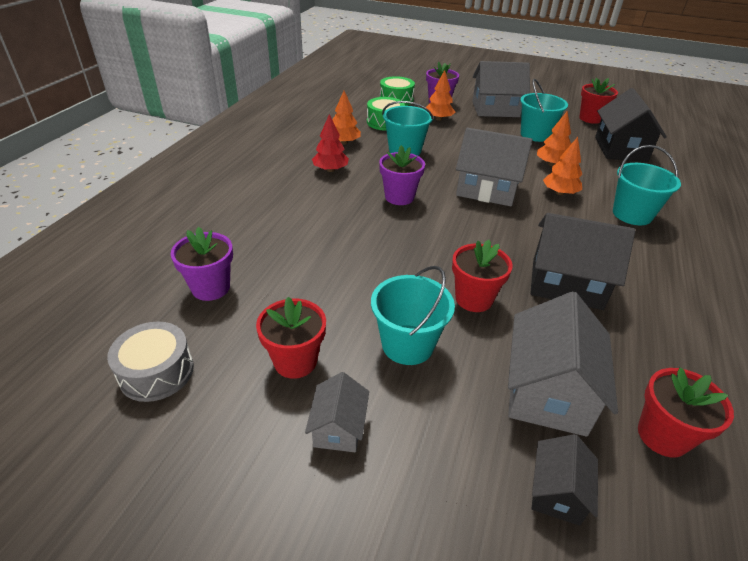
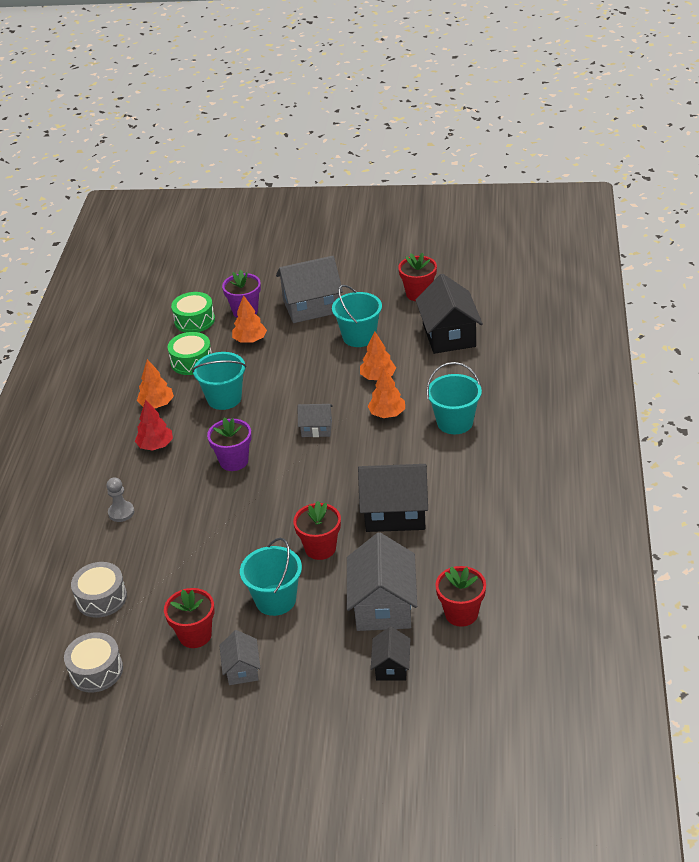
camera: 10 degrees left, 0 degrees up
purple flower pot [171,227,233,301] -> grey drum [71,562,127,618]
grey house [456,128,533,206] -> grey house [298,404,333,437], size x0.53
none -> grey pawn [107,477,134,522]

